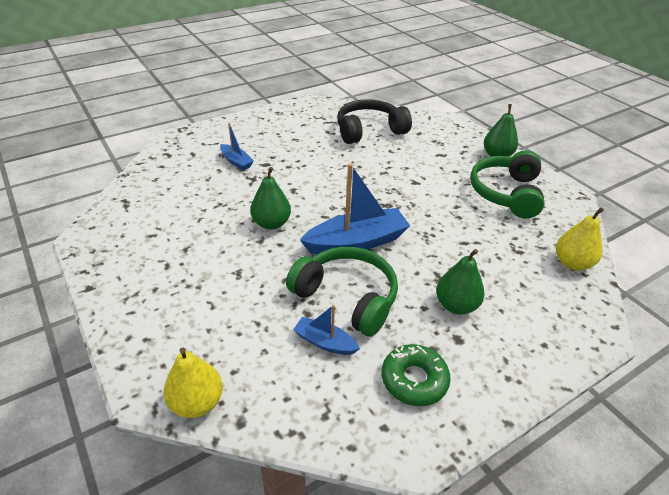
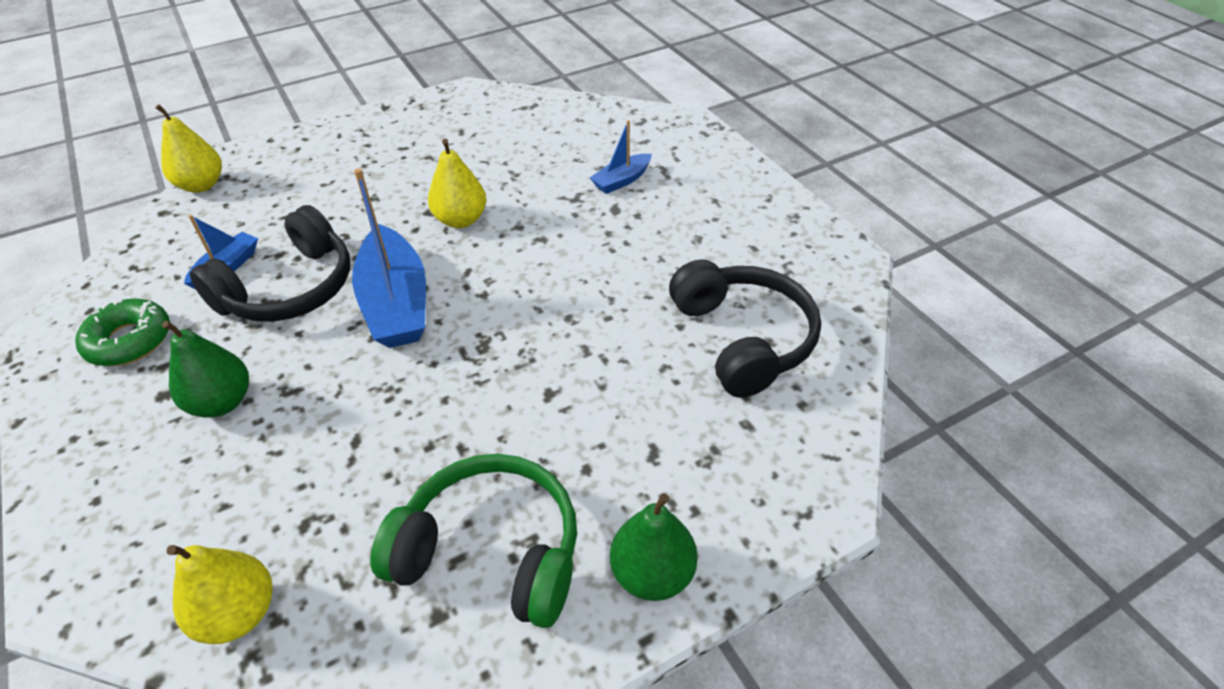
camera: 95 degrees right, 5 degrees up
green pear [250,167,291,230] -> yellow pear [428,139,486,228]
green headphones [286,247,398,337] -> black headphones [190,205,350,322]

